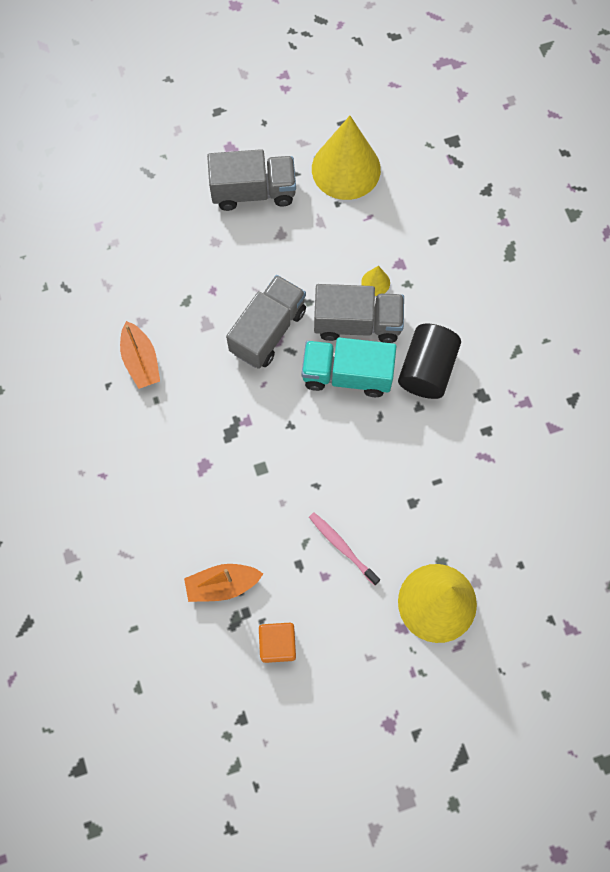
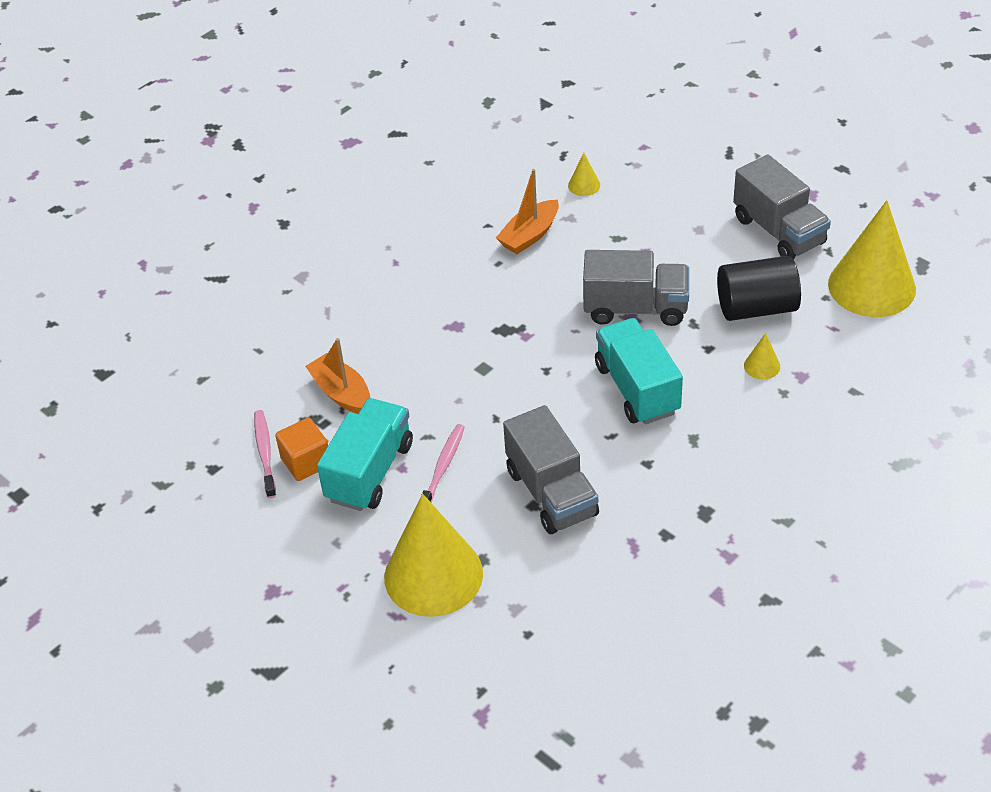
camera: 65 degrees right, 25 degrees down
grey truck [314,284,404,343] -> grey truck moved to [503,405,599,534]
black cylinder [398,324,461,399] -> black cylinder moved to [717,256,801,321]
none -> pink toothbrush [254,410,276,498]
none -> turquoise truck [317,398,413,511]
none -> yellow cone [568,153,600,196]

